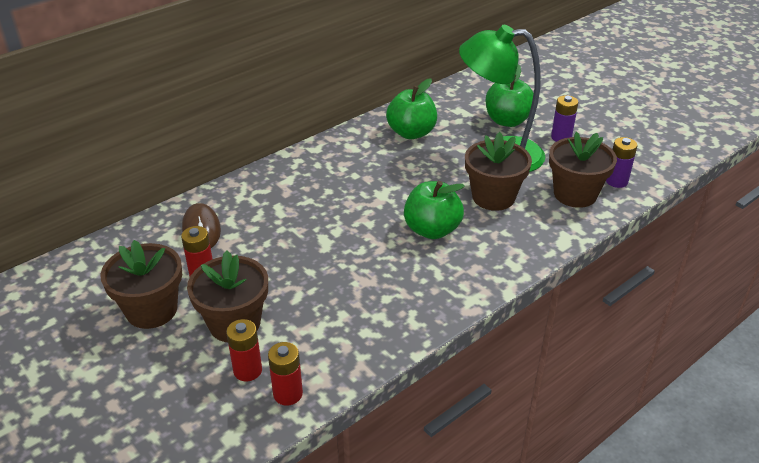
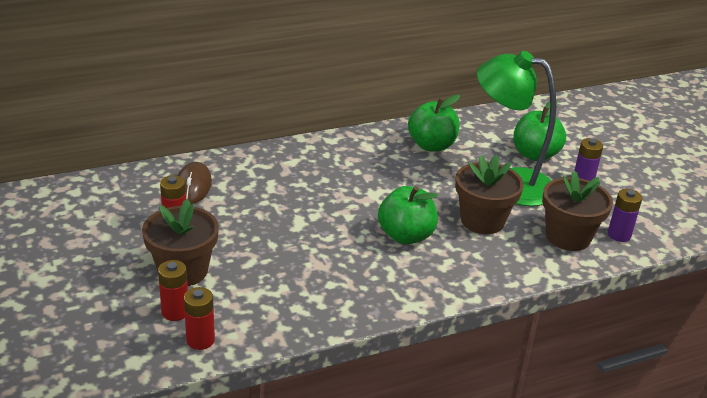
camera: 15 degrees right, 5 degrees down
brown flower pot [100,240,182,329] -> none

